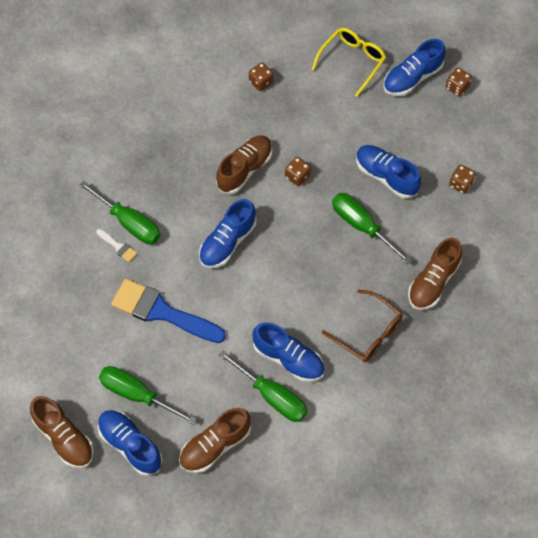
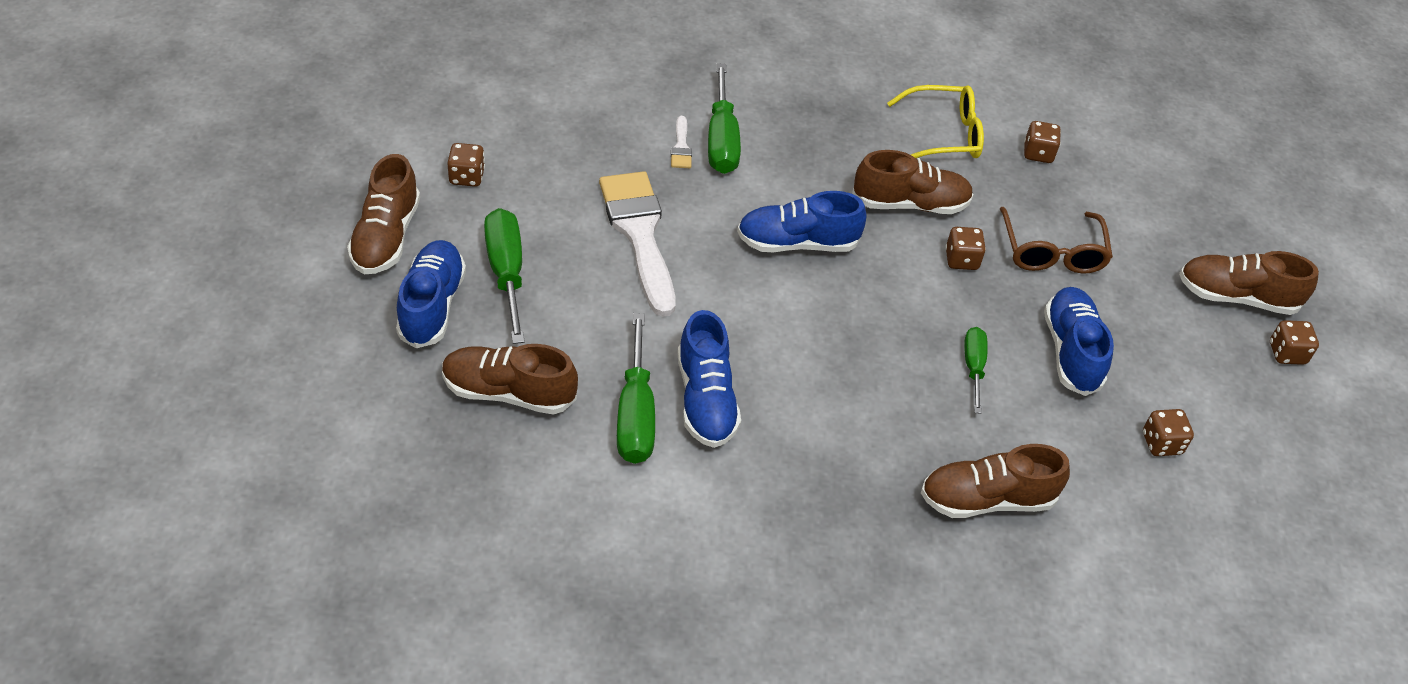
camera: 45 degrees right, 15 degrees down
blue brush [111,279,226,343] -> white brush [599,171,676,317]
yellow glasses [312,28,386,97] -> yellow glasses moved to [887,85,984,158]
brown glasses [321,290,403,362] -> brown glasses moved to [1000,207,1113,274]
green screwdriver [332,193,412,264] -> green screwdriver [964,327,988,414], size x0.61
blue shoe [383,39,446,96] -> brown shoe [1179,251,1319,315]
none -> brown dice [447,143,485,187]

